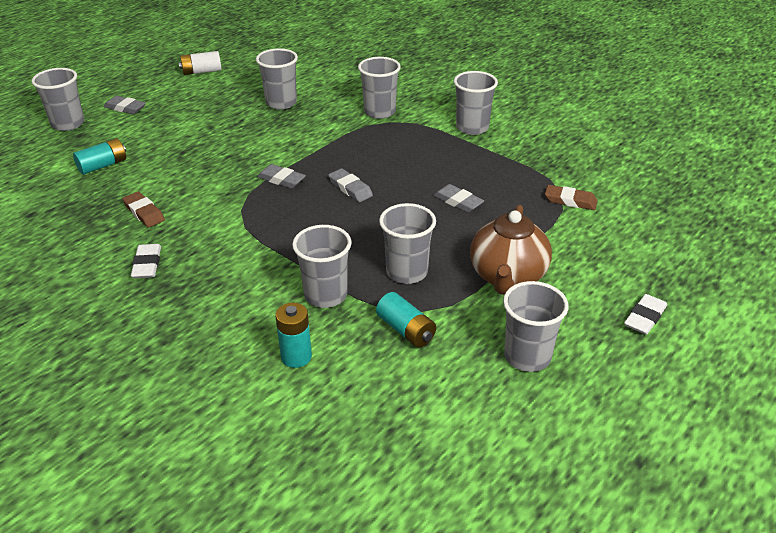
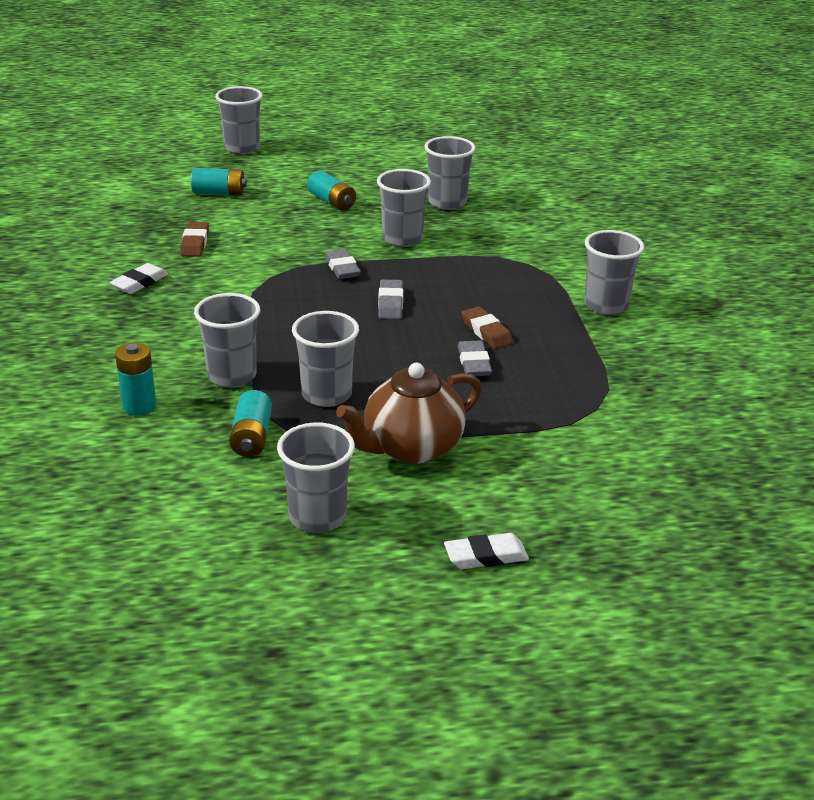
camera: 40 degrees right, 5 degrees down
grey eraser [104,96,146,114] -> none
white battery [179,51,222,75] -> none
grey cup [358,57,401,119] -> grey cup moved to [377,169,431,247]
brown eraser [545,185,598,210] -> brown eraser moved to [461,306,513,349]
none -> turquoise battery [307,170,356,211]

